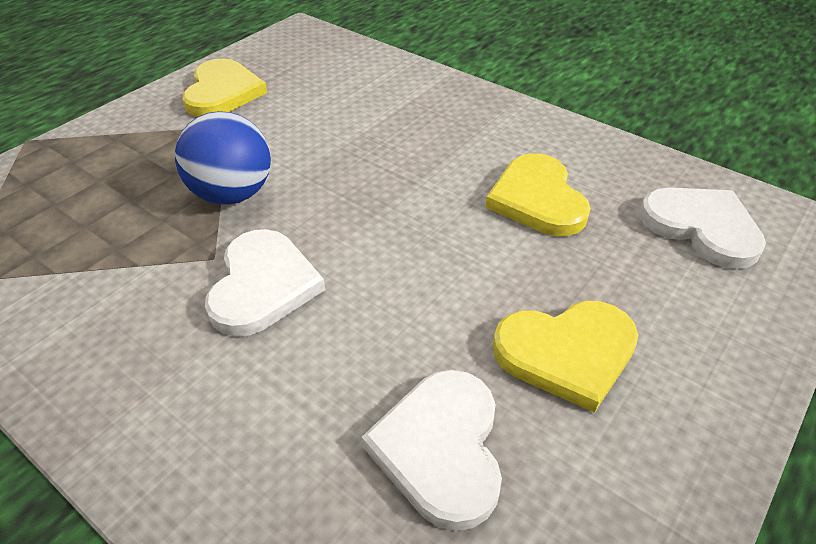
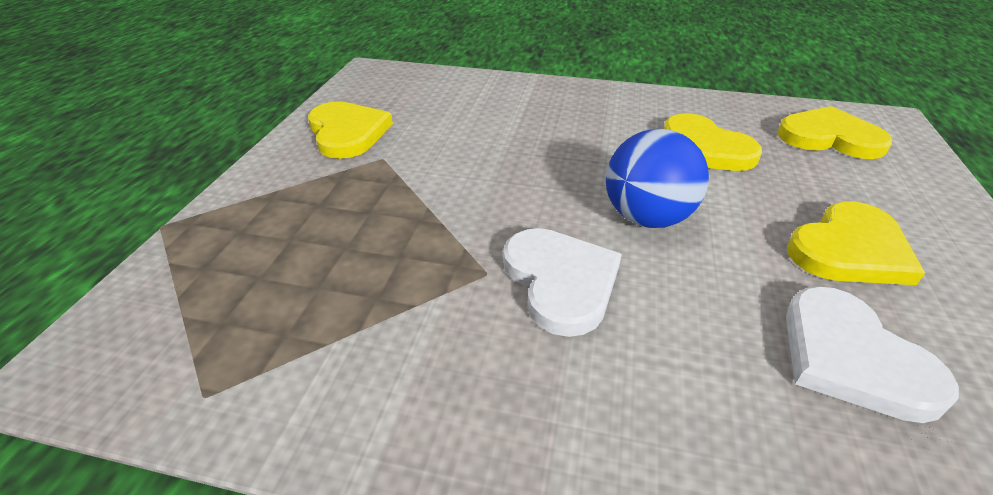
camera: 25 degrees left, 5 degrees down
blue ball [175,111,271,205] -> blue ball moved to [606,129,709,228]
white heart [640,188,766,269] -> yellow heart [777,106,892,159]

